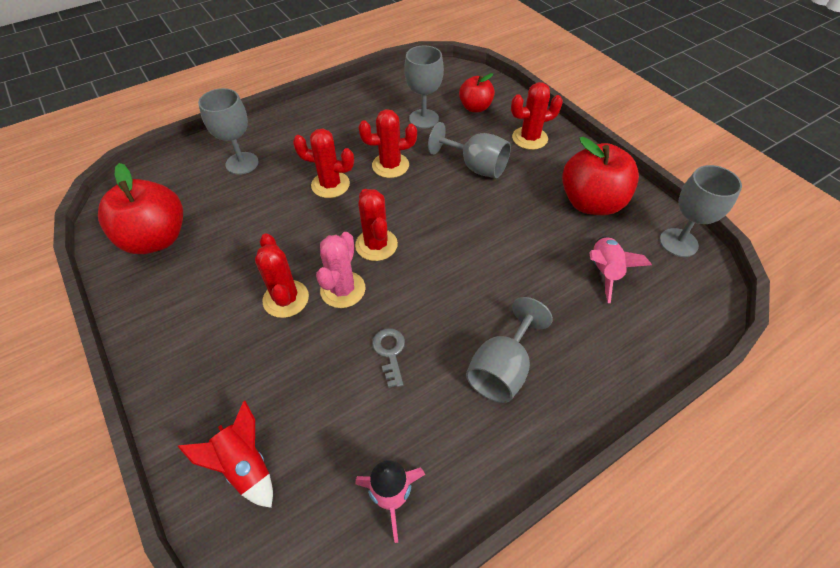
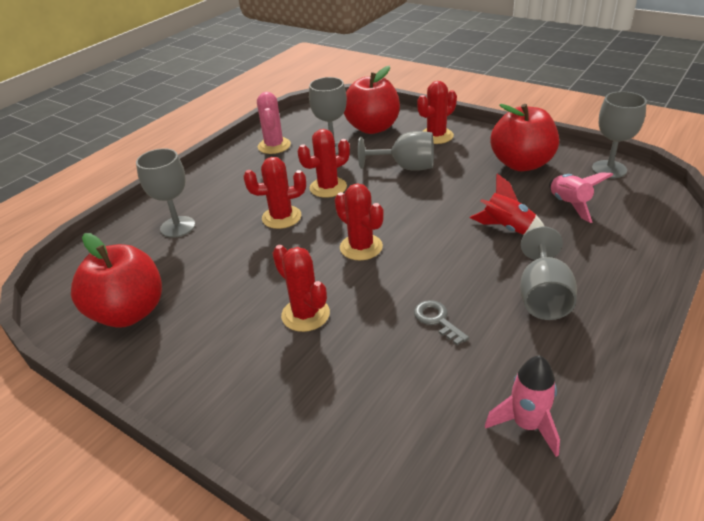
camera: 20 degrees left, 15 degrees down
red rocket [178,401,273,508] -> red rocket moved to [470,174,545,235]
pink cactus [316,232,365,308] -> pink cactus moved to [257,92,291,154]
red apple [459,73,495,112] -> red apple [344,66,400,134], size x1.70

